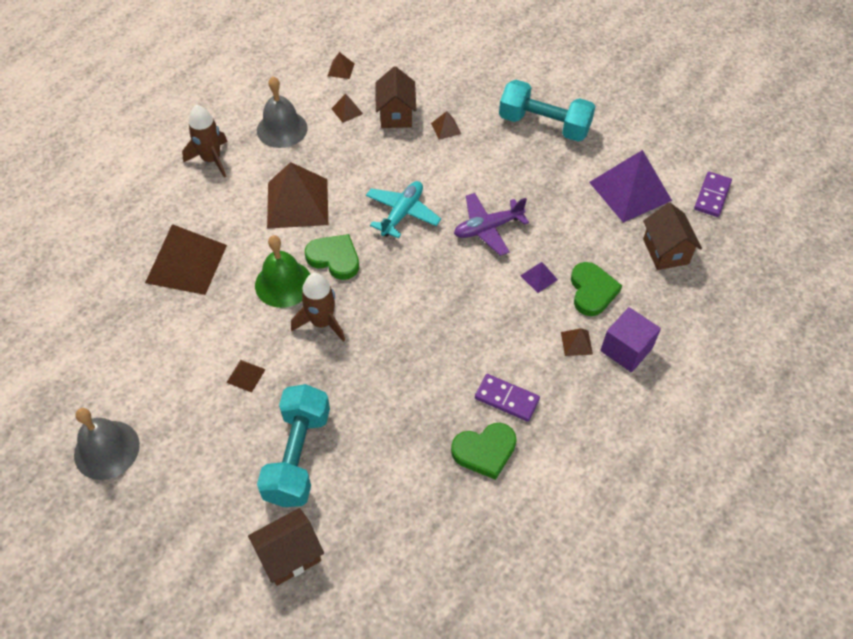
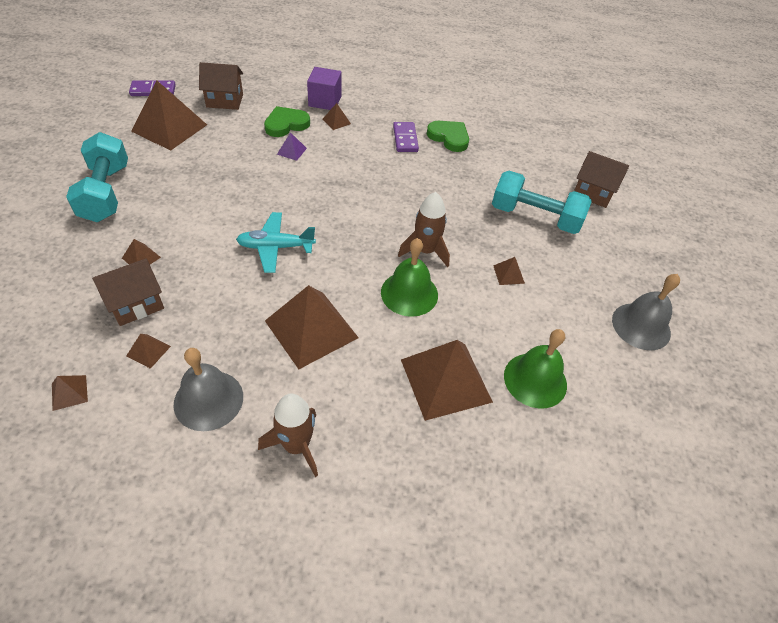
camera: 125 degrees left, 5 degrees down
turquoise dumbbell [257,384,330,507] -> turquoise dumbbell turned 45 degrees clockwise [492,171,591,234]
green heart [305,234,359,280] -> none
purple plane [454,193,529,256] -> none
purple pyramid [589,150,672,223] -> brown pyramid [131,81,207,151]
brown house [643,202,702,270] -> brown house turned 45 degrees clockwise [199,62,243,110]
none -> green bell [504,329,567,408]

